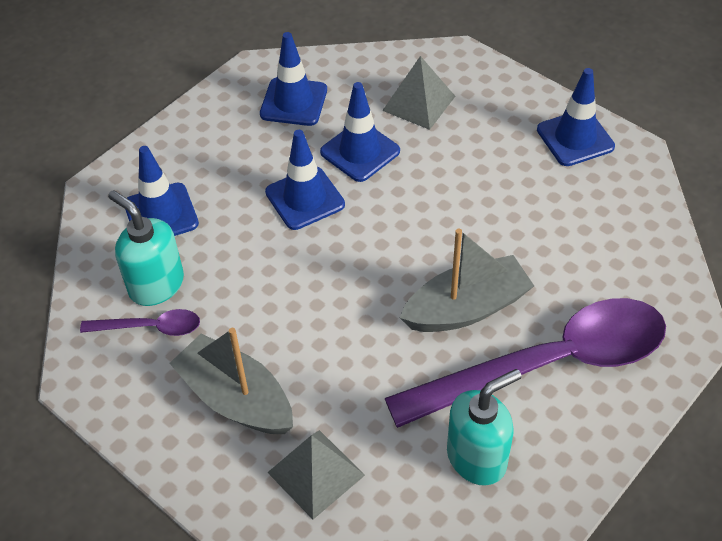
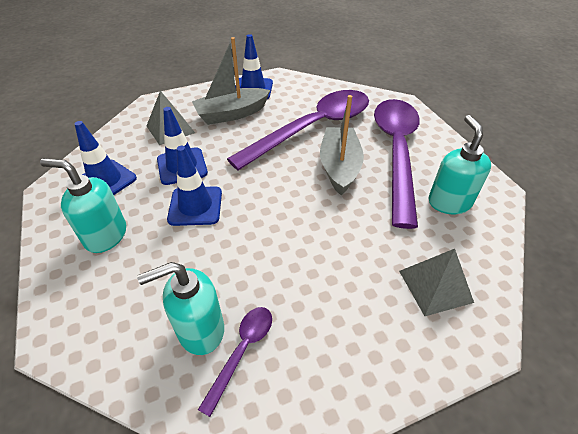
camera: 65 degrees left, 5 degrees down
blue traffic cone [125,146,199,236] -> none
grey boat [169,328,293,434] -> grey boat moved to [192,37,270,125]
none -> turquoise soap dispenser [40,158,126,253]
none -> purple spoon [227,90,369,170]

